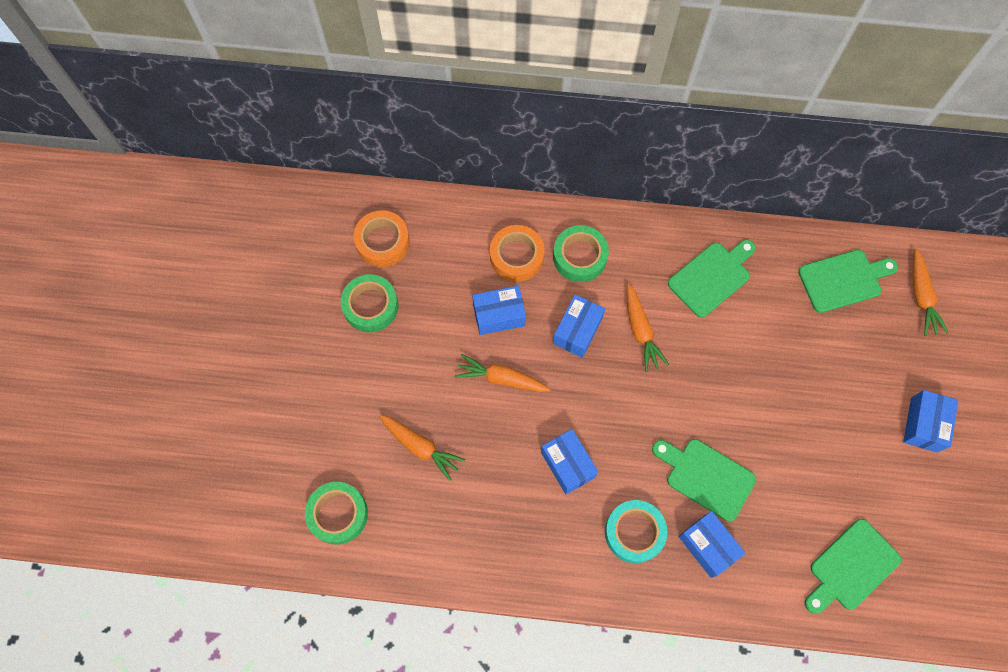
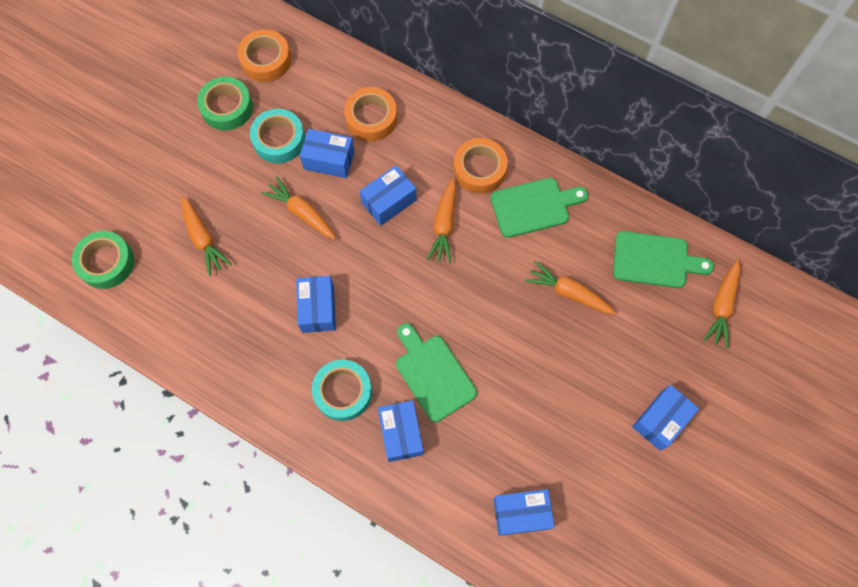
camera: 25 degrees right, 0 degrees up
green tape [553,225,609,282] -> none
green cutting board [805,519,901,614] -> blue box [493,489,555,536]
none -> turquoise tape [250,109,305,164]
none -> orange tape [453,138,508,194]
none -> orange carrot [525,261,616,314]

